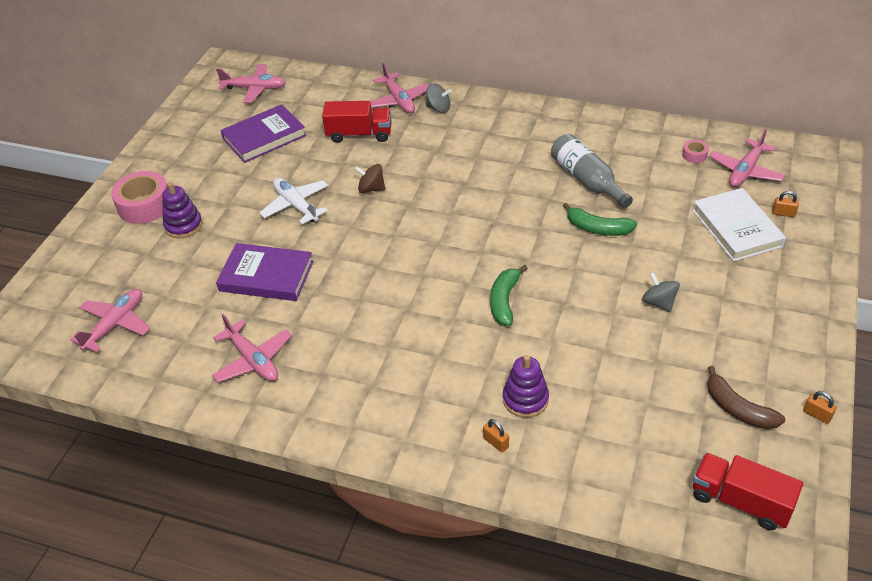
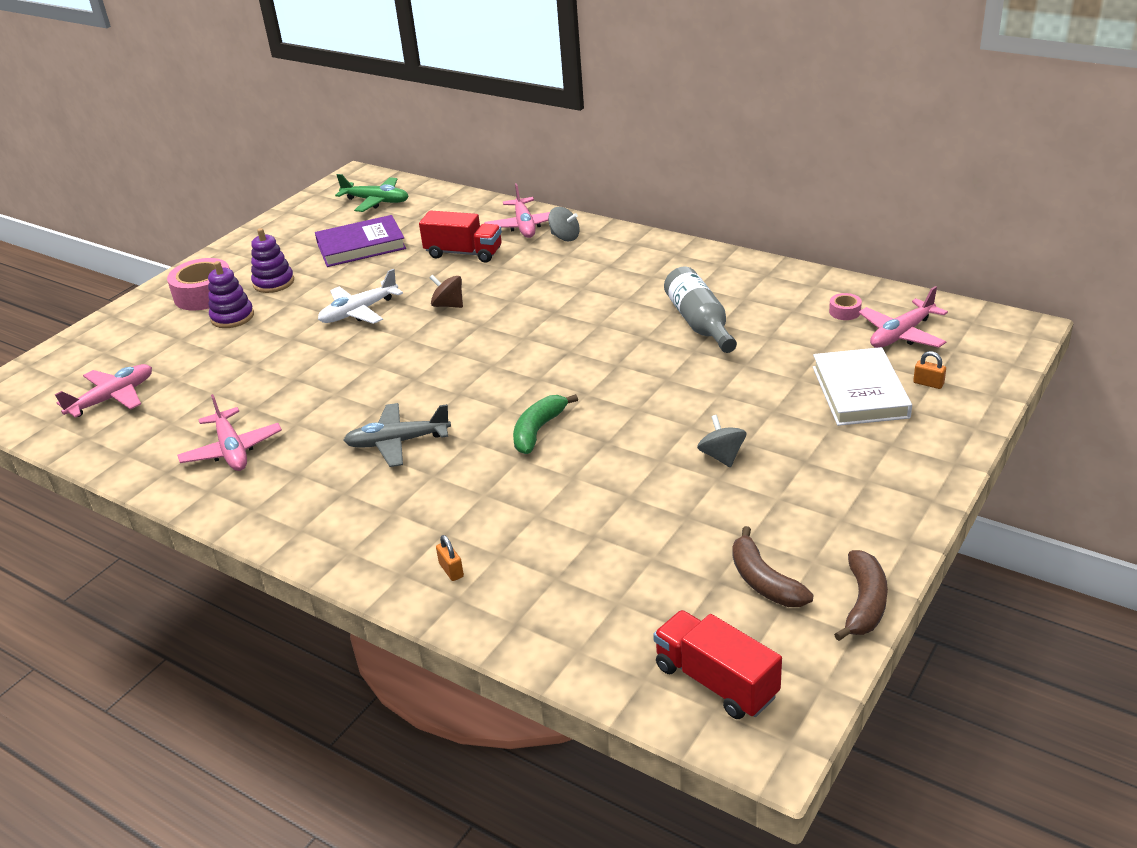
camera: 15 degrees right, 10 degrees down
pink plane [216,64,286,103] -> green plane [335,174,409,212]
purple book [216,243,313,301] -> none
white plane [259,178,328,224] -> white plane turned 105 degrees counterclockwise [318,269,403,324]
purple stacking toy [503,355,549,418] -> purple stacking toy moved to [251,228,294,293]
green banana [563,203,637,236] -> none
orange padlock [803,391,837,424] -> brown banana [834,550,888,641]
none -> grey plane [343,403,451,467]

